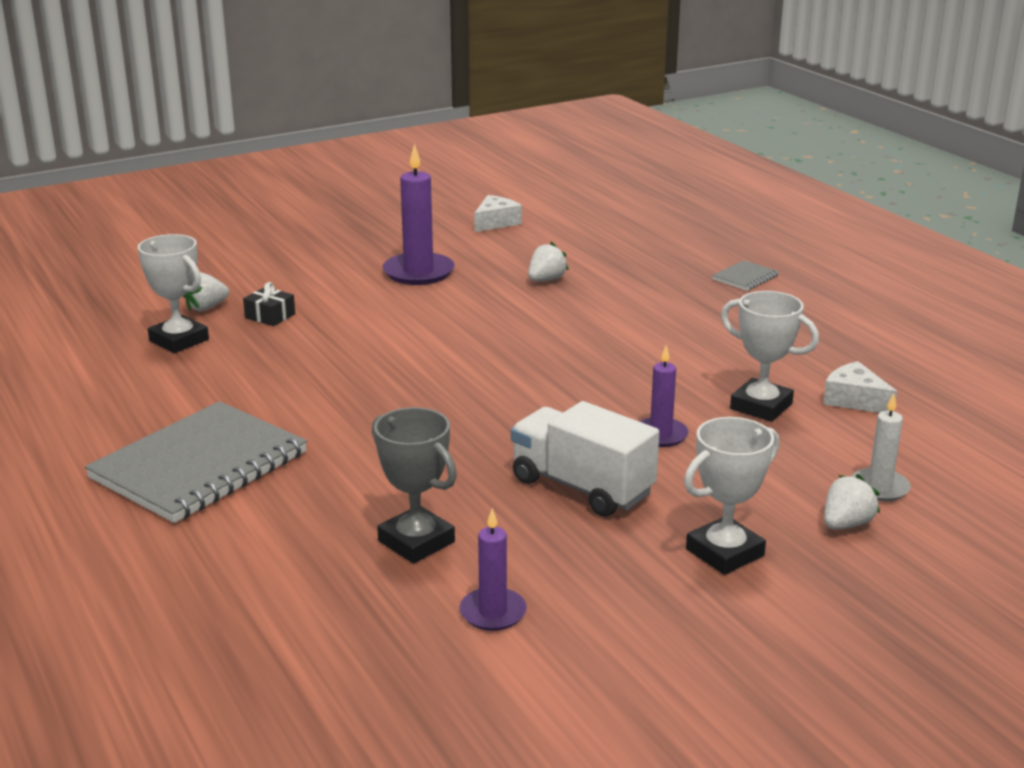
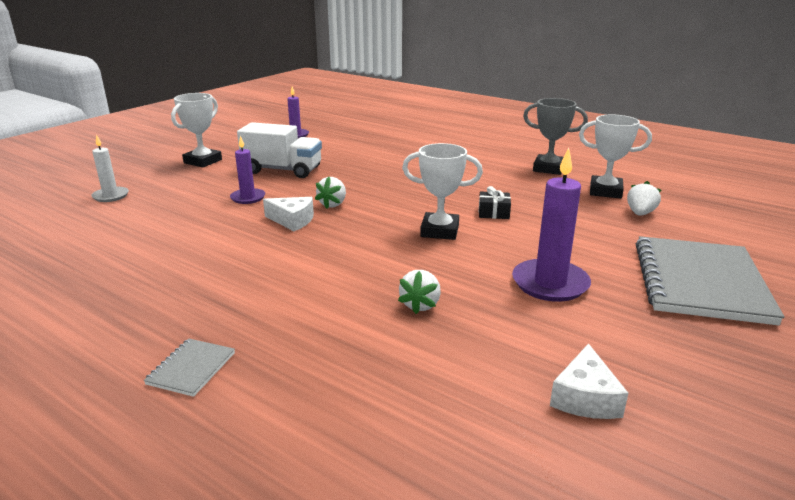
camera: 155 degrees right, 0 degrees up
grey notebook [85,401,307,523] -> grey notebook moved to [636,236,785,325]
black gift [243,282,295,326] -> black gift moved to [479,186,511,219]
grey trophy [372,407,457,563] -> grey trophy moved to [523,98,588,175]
white trophy [721,291,819,422] -> white trophy moved to [402,143,483,240]
white cheese [823,361,897,413] -> white cheese moved to [263,197,314,231]
white strawberry [824,474,880,529] -> white strawberry moved to [315,177,346,209]

